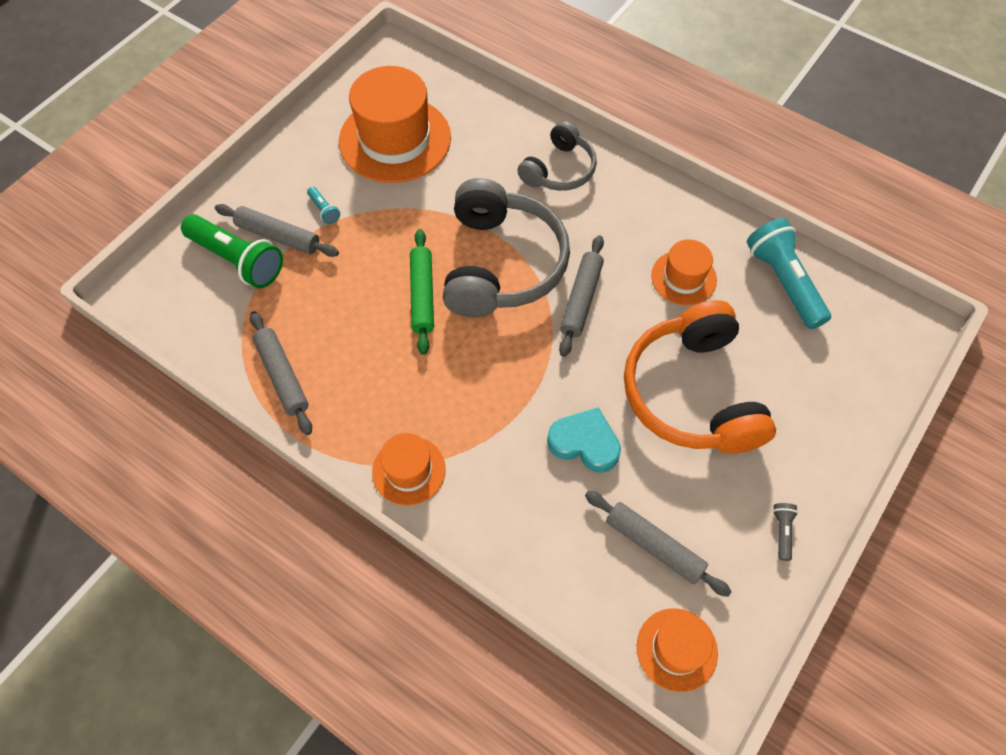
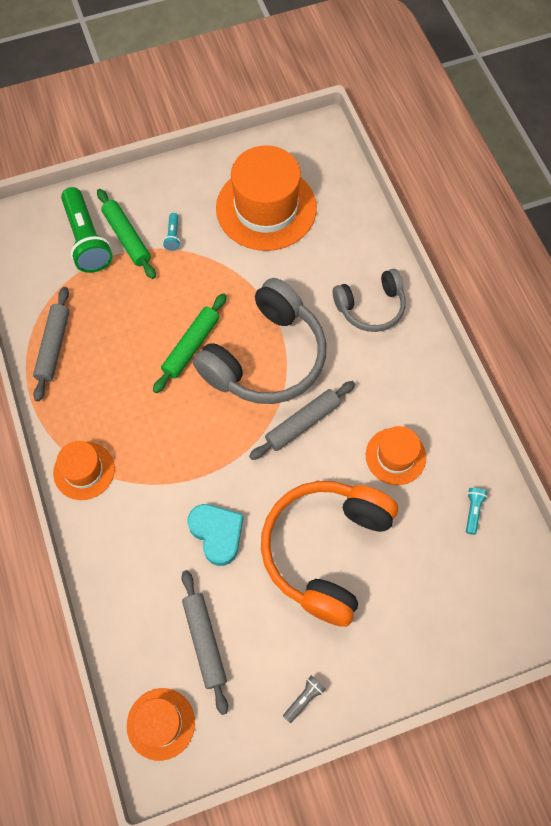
camera: 35 degrees right, 5 degrees up
grey rolling pin [215,204,339,257] -> green rolling pin [97,189,156,279]
turquoise flashlight [747,218,831,329] -> turquoise flashlight [466,488,487,535], size x0.43

